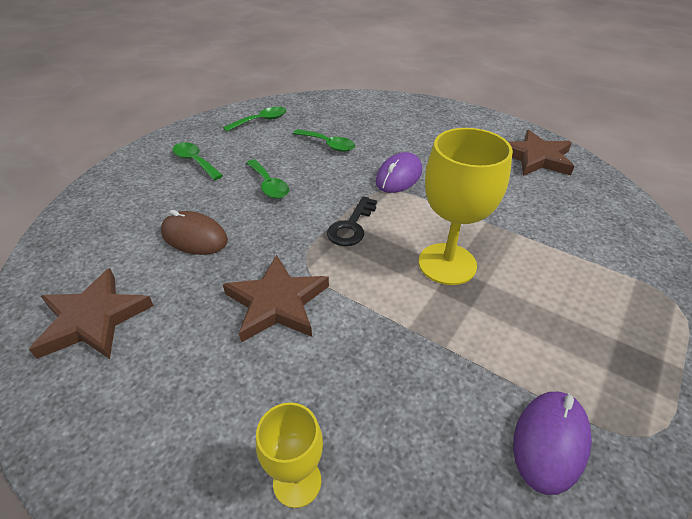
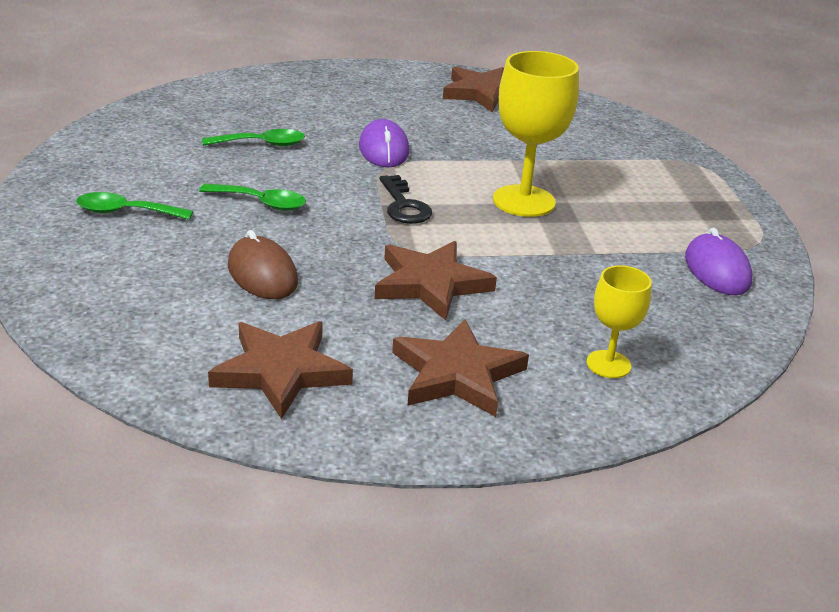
camera: 45 degrees left, 10 degrees down
brown mouse [161,210,228,255] -> brown mouse turned 75 degrees clockwise [228,230,298,299]
green spoon [223,107,286,132] -> none
none -> brown star [392,319,529,417]

